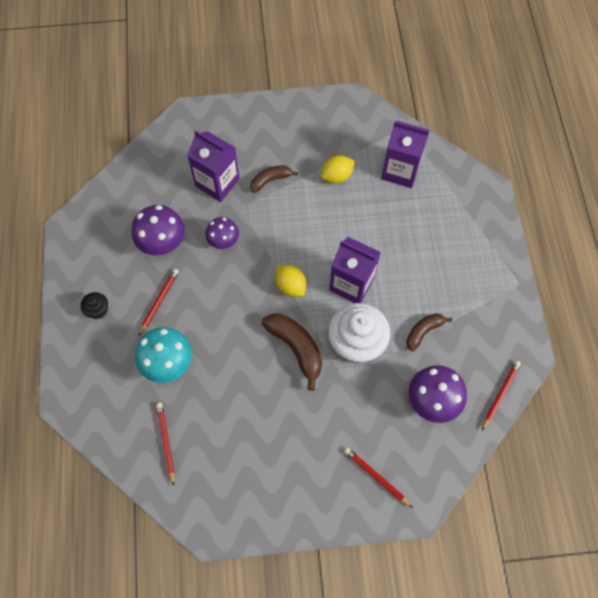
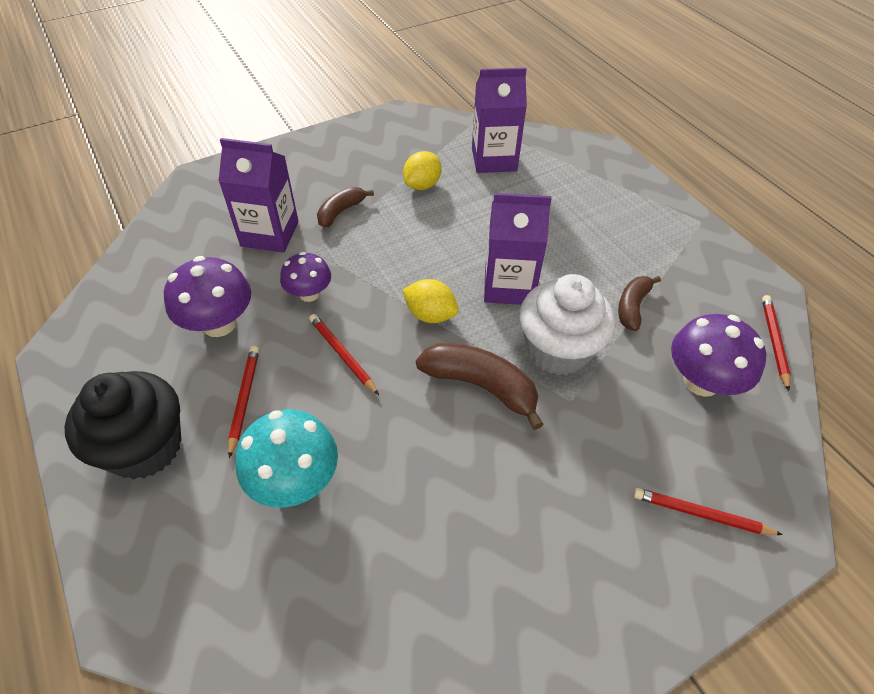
camera: 25 degrees left, 15 degrees down
black cupcake [81,292,108,319] -> black cupcake [65,371,181,479], size x2.19
red pencil [156,403,175,486] -> red pencil moved to [309,314,379,395]

